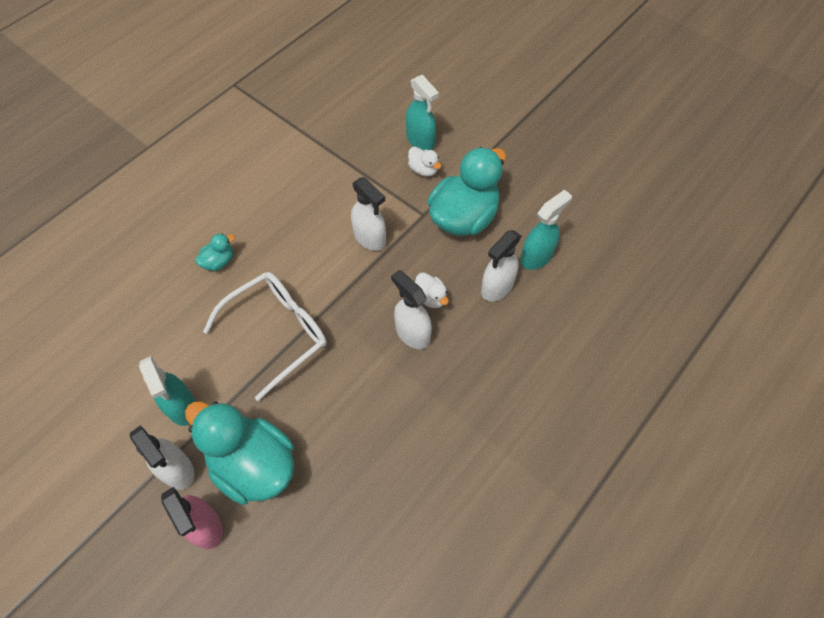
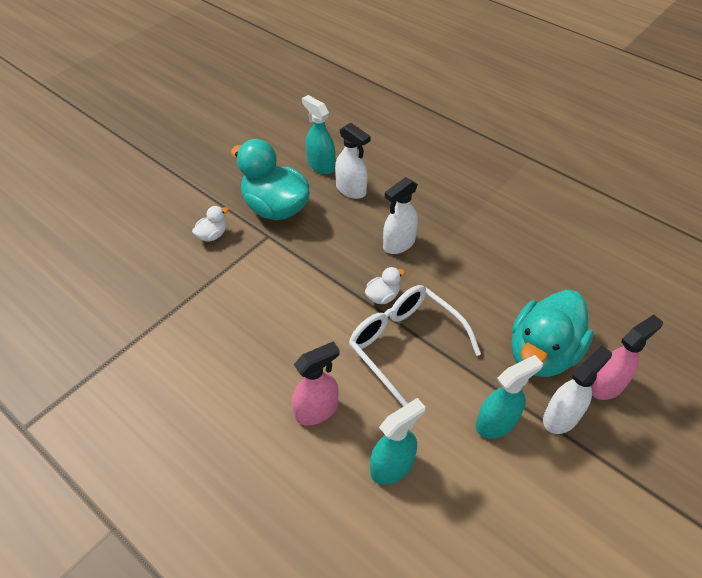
camera: 90 degrees left, 10 degrees down
turquoise duck [195,233,235,271] -> pink spray bottle [292,341,340,426]
white spray bottle [351,177,386,251] -> none
turquoise spray bottle [406,75,439,150] -> turquoise spray bottle moved to [370,398,425,485]
white duck [415,272,449,308] -> white duck moved to [365,267,405,304]

